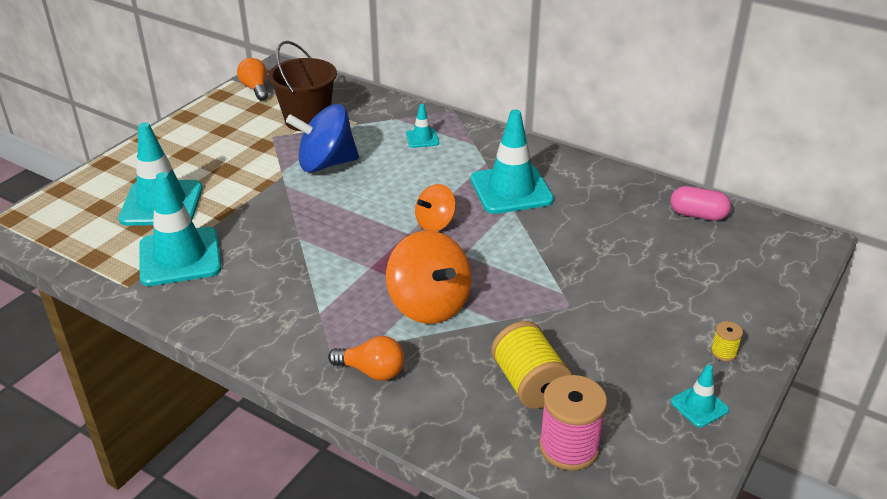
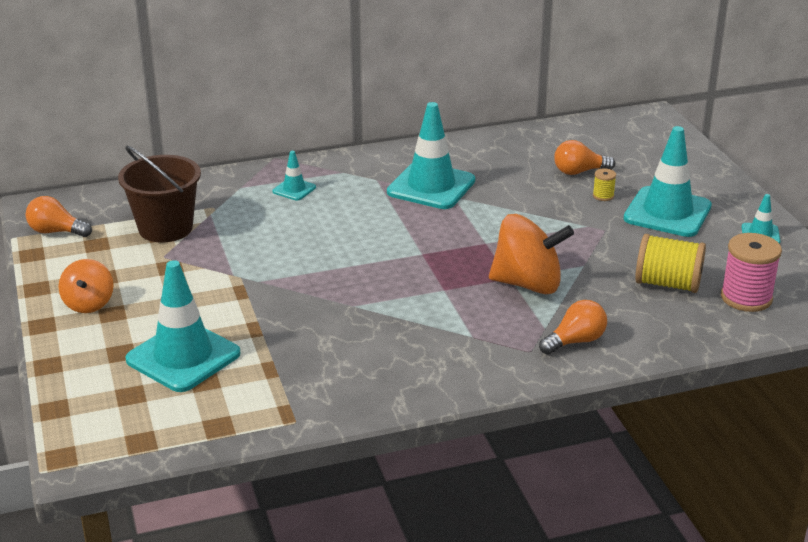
camera: 50 degrees left, 5 degrees down
turquoise traffic cone [139,172,221,286] -> turquoise traffic cone moved to [624,126,712,237]
blue spinning top [286,104,359,173] -> none
orange spinning top [415,184,456,232] -> orange spinning top moved to [58,259,114,313]
pink capsule [670,186,731,221] -> none
yellow spool [711,321,743,361] -> yellow spool moved to [593,168,616,201]
none -> orange light bulb [554,140,615,175]

